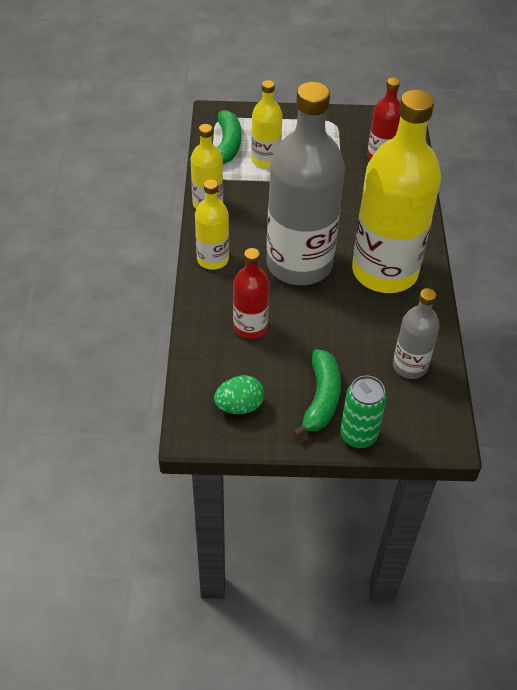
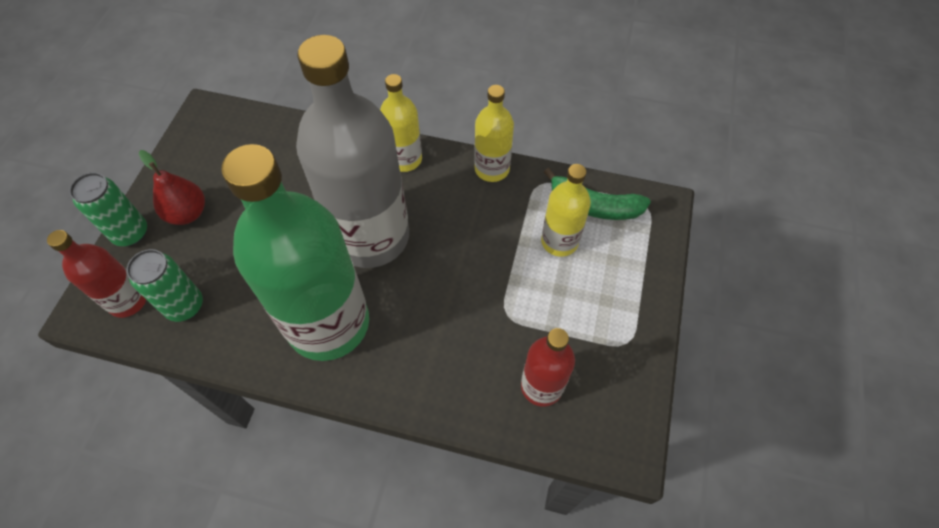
camera: 105 degrees right, 10 degrees up
green egg [214,375,264,414] -> none
red bottle [233,248,270,339] -> red bottle moved to [47,230,146,318]
green banana [293,349,341,438] -> red pear [139,150,205,225]
yellow bottle [352,90,441,293] -> green bottle [221,144,369,361]
grey bottle [393,288,440,379] -> green can [127,249,203,322]

